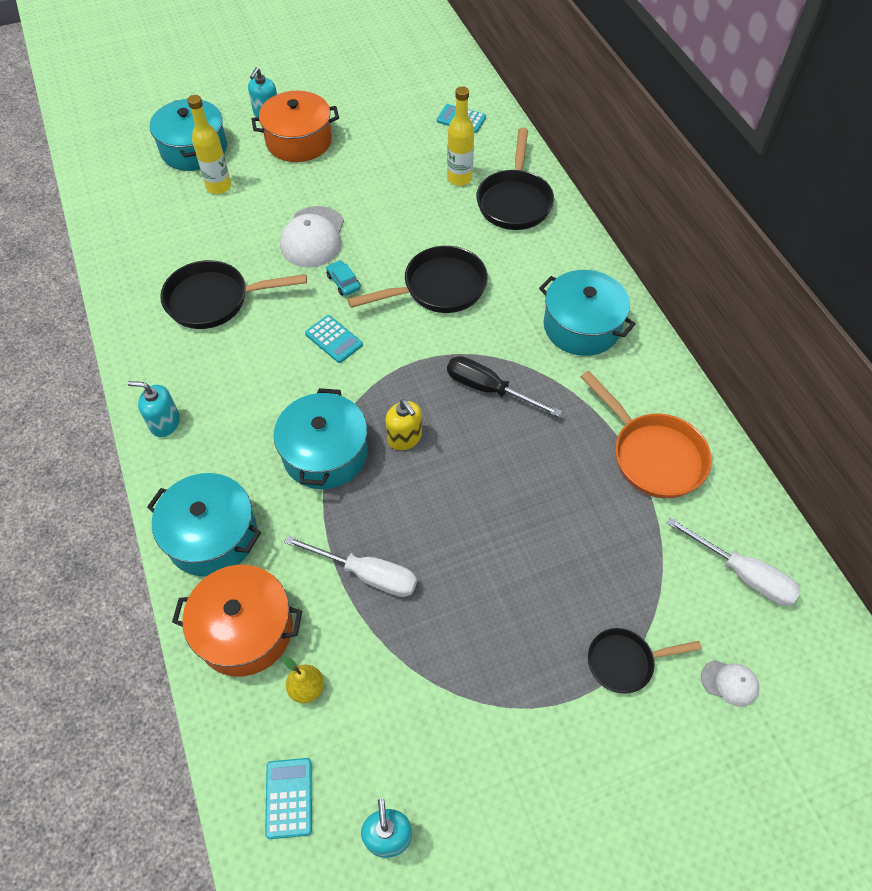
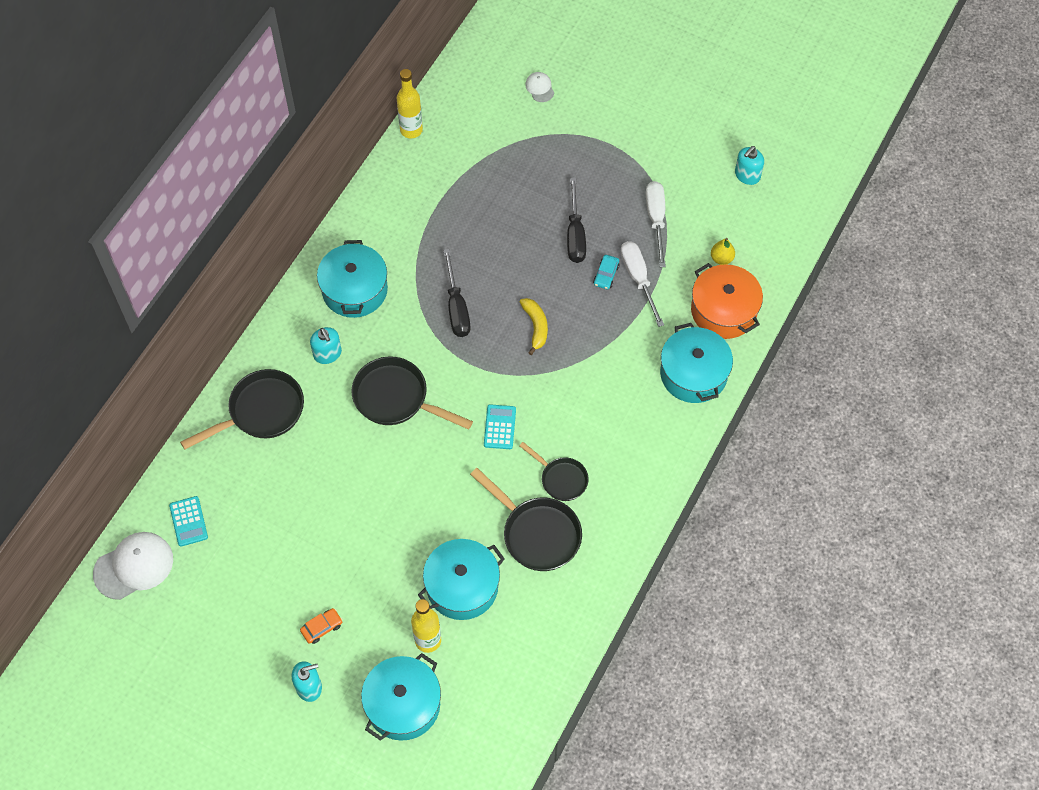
camera: 130 degrees left, 5 degrees up
turquoise soap dispenser [127,381,180,437] -> turquoise soap dispenser moved to [310,327,342,364]
orange pot [251,91,339,162] -> orange car [300,608,343,644]
turquoise calculator [265,758,312,839] -> none
turquoise pot [274,388,368,489] -> turquoise pot moved to [418,539,505,620]
white cap [280,206,344,267] -> white cap moved to [93,532,173,600]
turquoise car [326,260,361,296] -> turquoise car moved to [593,255,620,289]
yellow soap dispenser [385,399,422,450] -> yellow banana [520,298,548,355]
yellow bottle [447,86,474,186] -> yellow bottle moved to [397,69,423,138]
orange pan [580,371,712,498] -> none
black pan [588,628,702,694] -> black pan moved to [519,442,589,501]
white screwdriver [667,517,801,606] -> white screwdriver moved to [646,181,666,267]
none -> black screwdriver [567,177,586,263]

